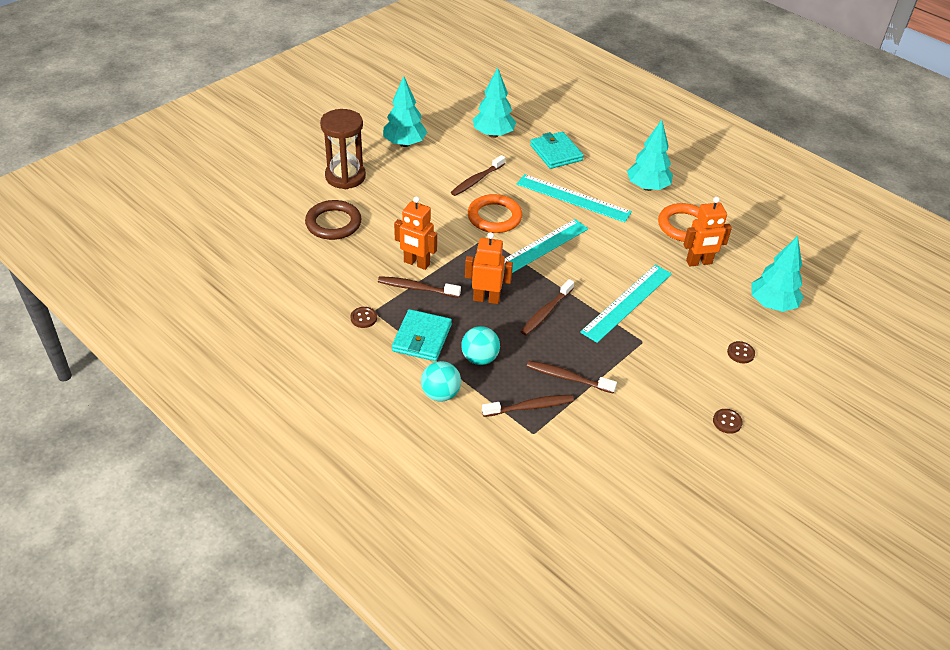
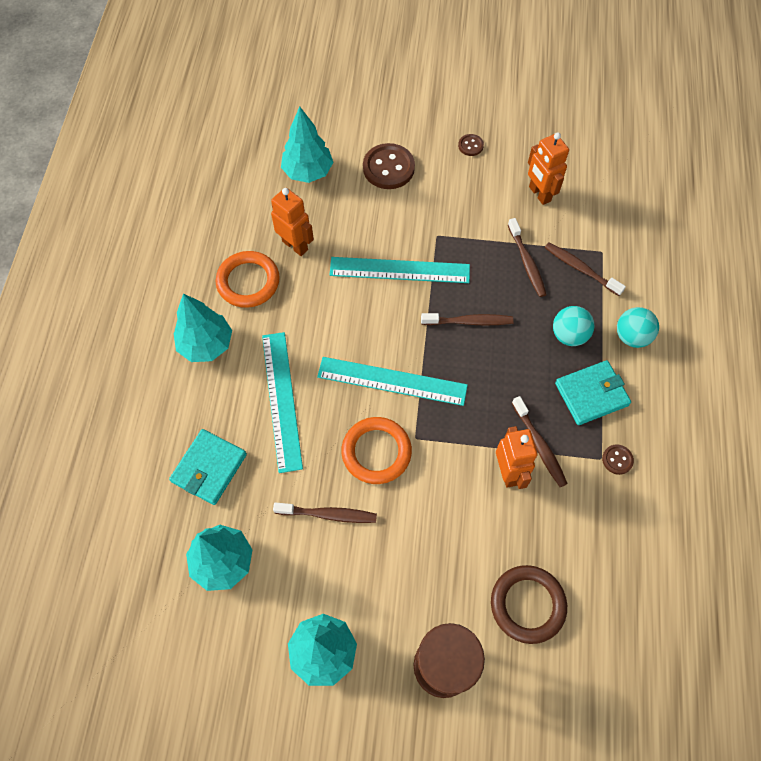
camera: 125 degrees left, 20 degrees up
orange robot [465,232,513,304] -> orange robot moved to [528,132,569,205]
brown button [727,341,755,363] -> brown button [363,143,415,189], size x2.03

